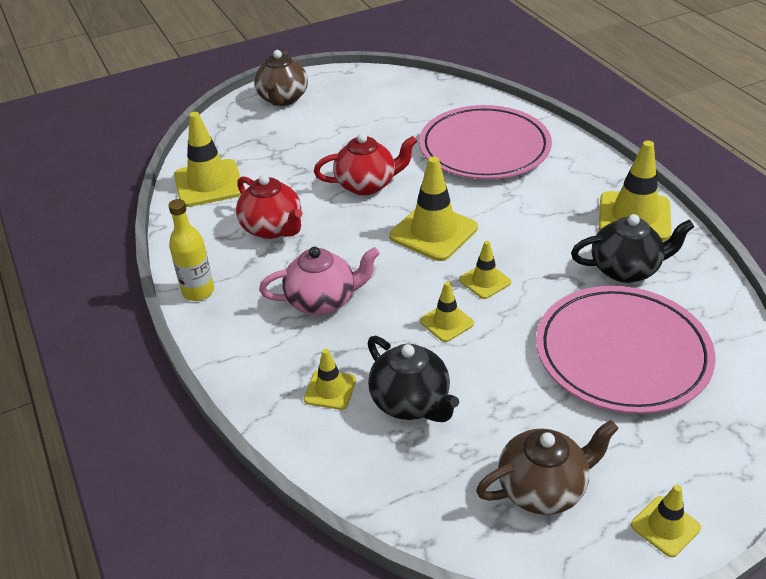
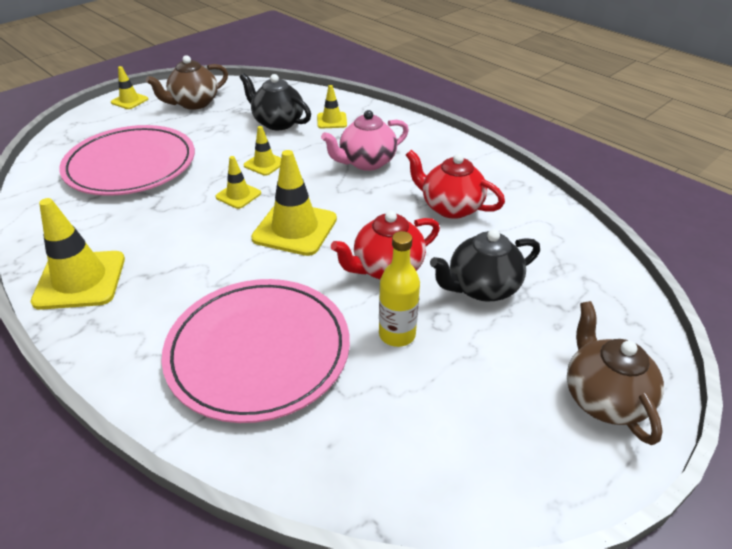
camera: 160 degrees right, 0 degrees up
yellow bottle [168,199,214,301] -> yellow bottle moved to [379,231,420,347]
yellow traffic cone [174,112,241,207] -> none
black teapot [571,214,694,283] -> black teapot moved to [430,229,540,301]

